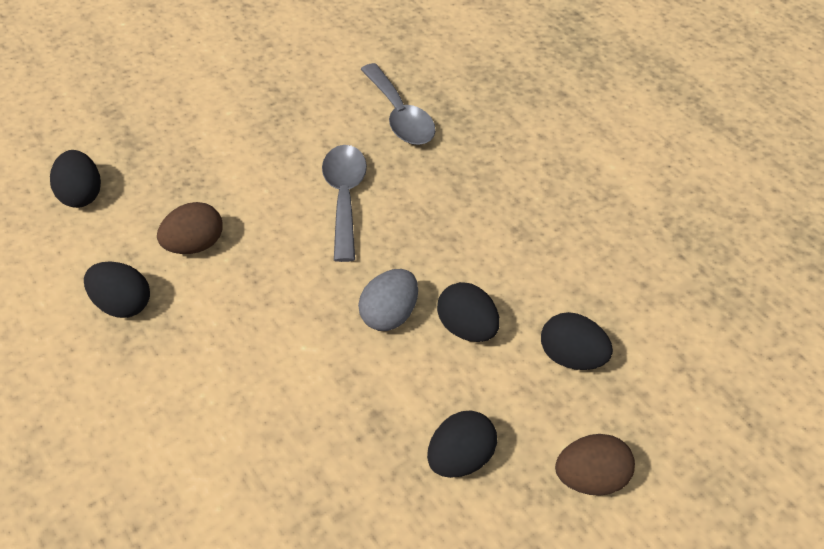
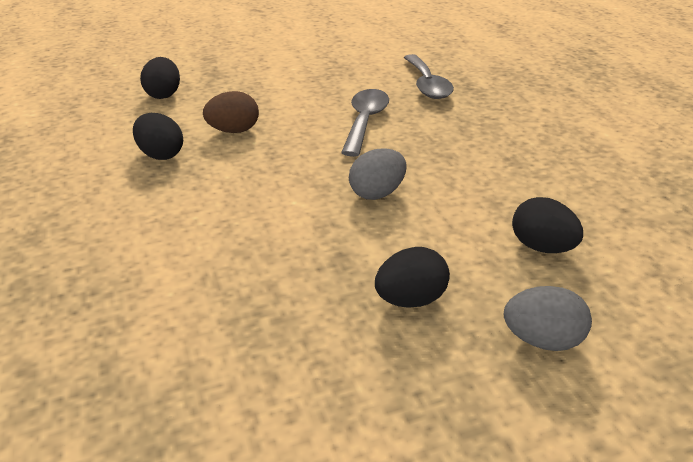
camera: 15 degrees right, 15 degrees down
black egg [437,282,500,342] -> none
brown egg [555,434,635,496] -> grey egg [504,286,592,351]

